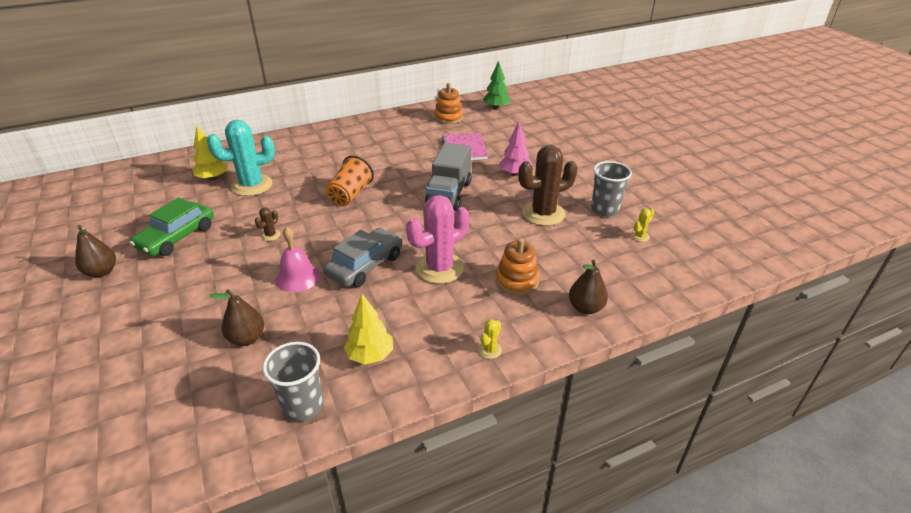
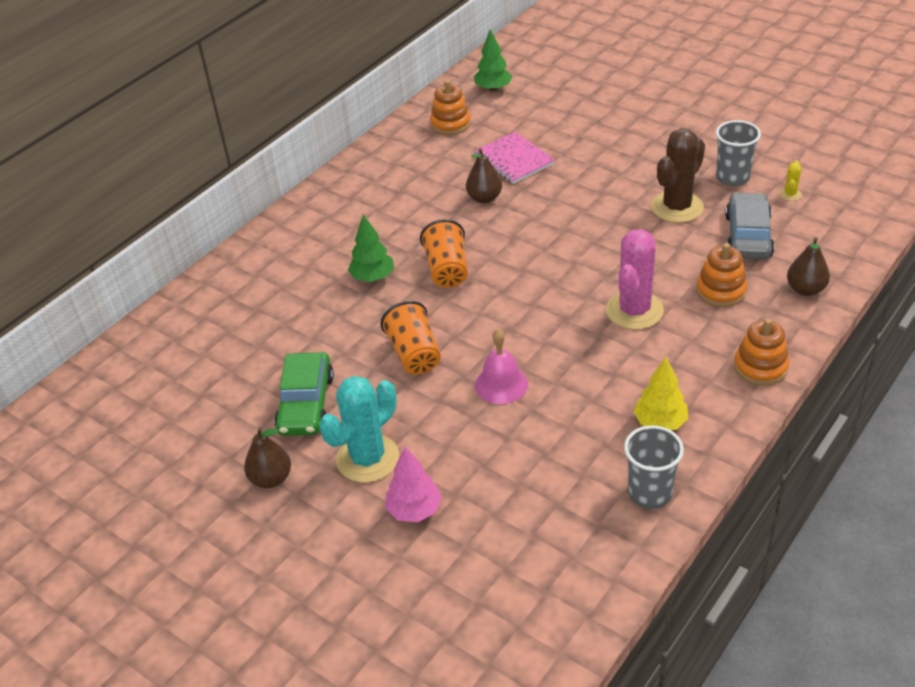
camera: 25 degrees left, 5 degrees up
yellow tree [193,126,228,181] -> none
turquoise cactus [207,120,275,196] -> turquoise cactus moved to [319,376,399,483]
brown pear [210,289,264,346] -> brown pear moved to [466,148,502,203]
brown cactus [255,208,280,241] -> orange cup [380,301,441,374]
grey car [323,228,402,287] -> grey car moved to [725,193,775,259]
grey truck [425,143,472,211] -> none
yellow cactus [478,319,502,359] -> orange stacking toy [734,318,789,386]
pink tree [499,122,532,176] -> pink tree moved to [386,447,442,522]
none -> green tree [348,214,394,282]

